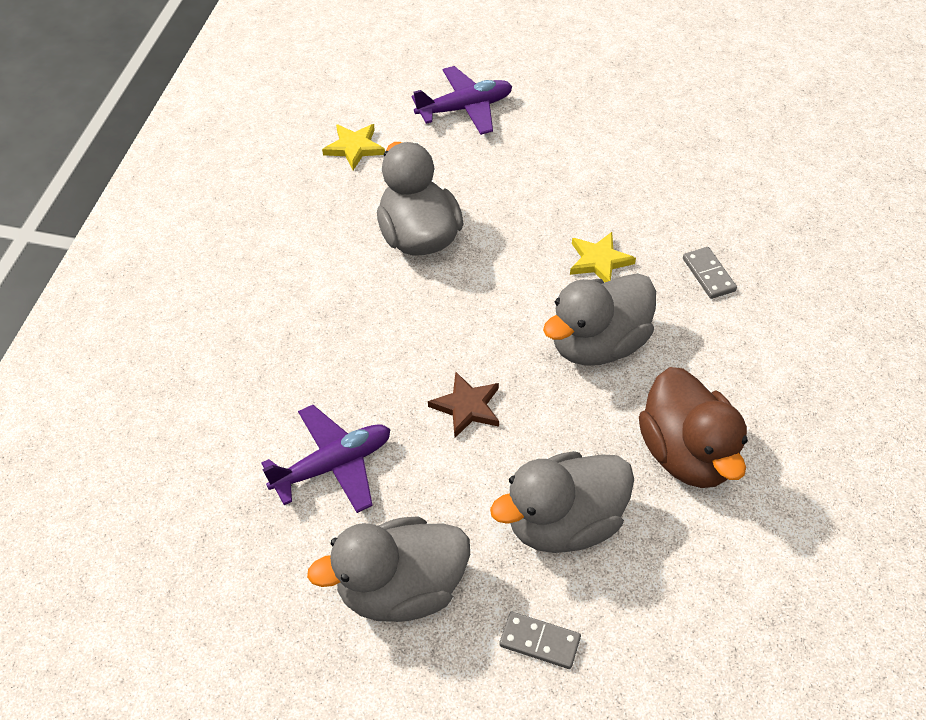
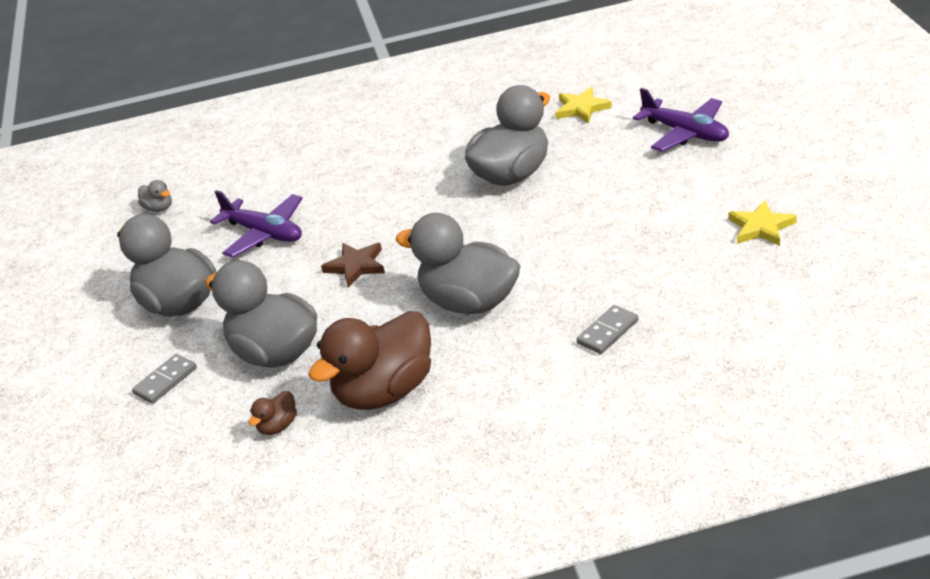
camera: 70 degrees right, 15 degrees down
grey domino [499,612,581,669] -> grey domino turned 45 degrees clockwise [132,354,197,404]
yellow star [570,232,636,283] -> yellow star moved to [728,200,797,246]
none -> grey duck [138,180,172,212]
none -> brown duck [249,391,297,435]

